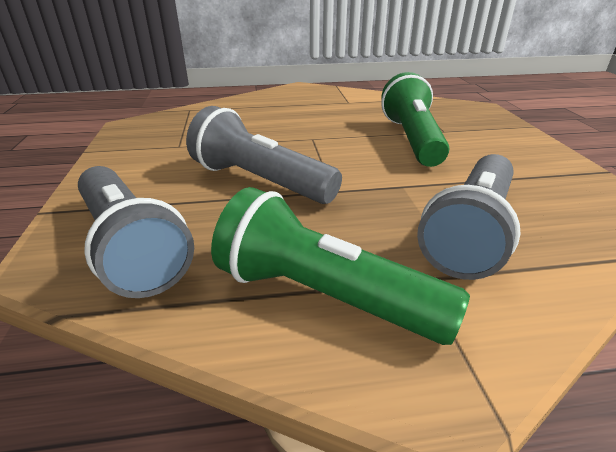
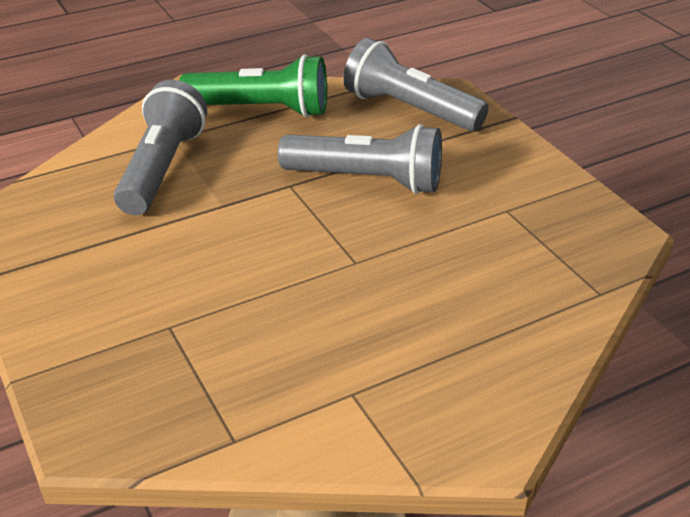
camera: 160 degrees right, 5 degrees up
green flashlight [382,72,449,167] -> none

